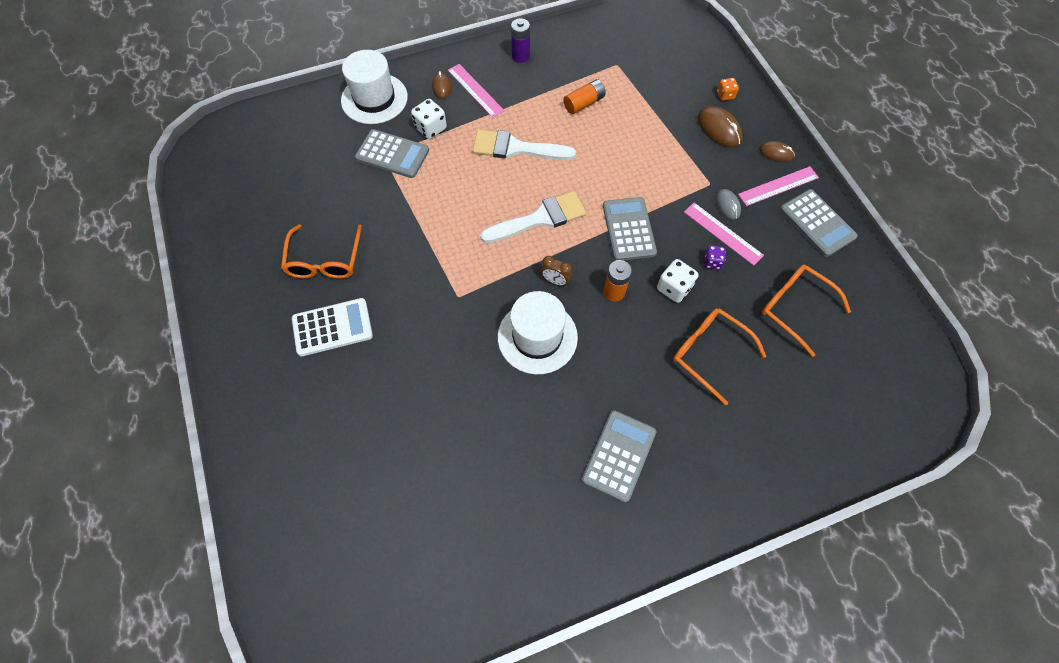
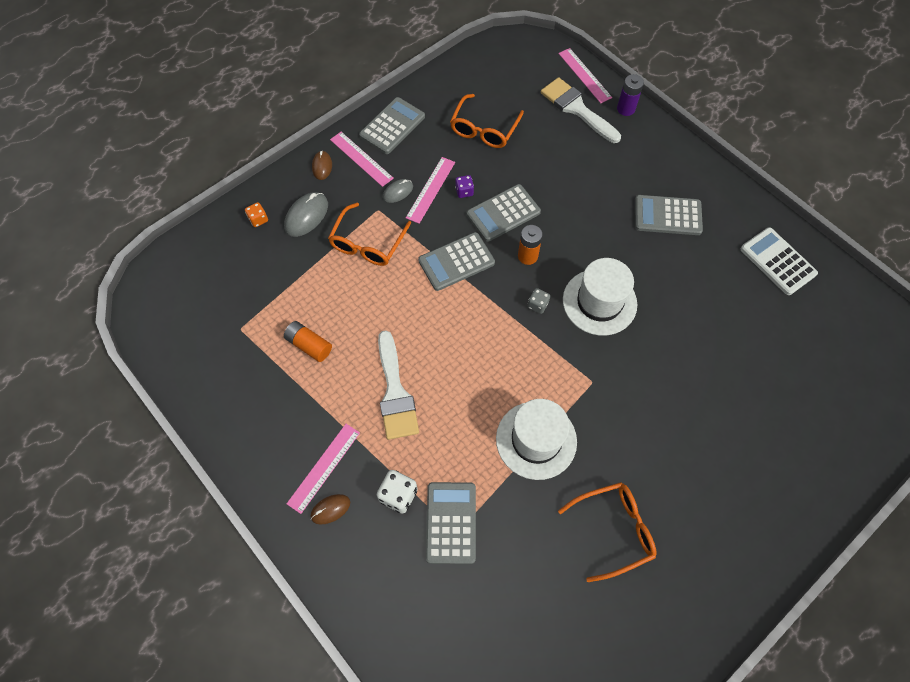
camera: 110 degrees left, 0 degrees up
white calculator [292,298,373,356] -> white calculator moved to [741,227,818,295]
white hat [341,50,408,124] -> white hat moved to [496,399,577,480]
white brush [480,191,586,243] -> white brush moved to [541,77,621,143]
purple battery [511,18,530,63] -> purple battery moved to [617,74,644,116]
brown clock [541,256,572,286] -> grey dice [528,288,550,314]
white dice [657,259,699,303] -> grey calculator [467,184,541,242]
orange glasses [673,308,766,405] -> orange glasses moved to [328,203,411,266]
brown mouse [698,106,743,147] -> grey mouse [284,192,328,237]
none -> pink ruler [558,48,612,103]

